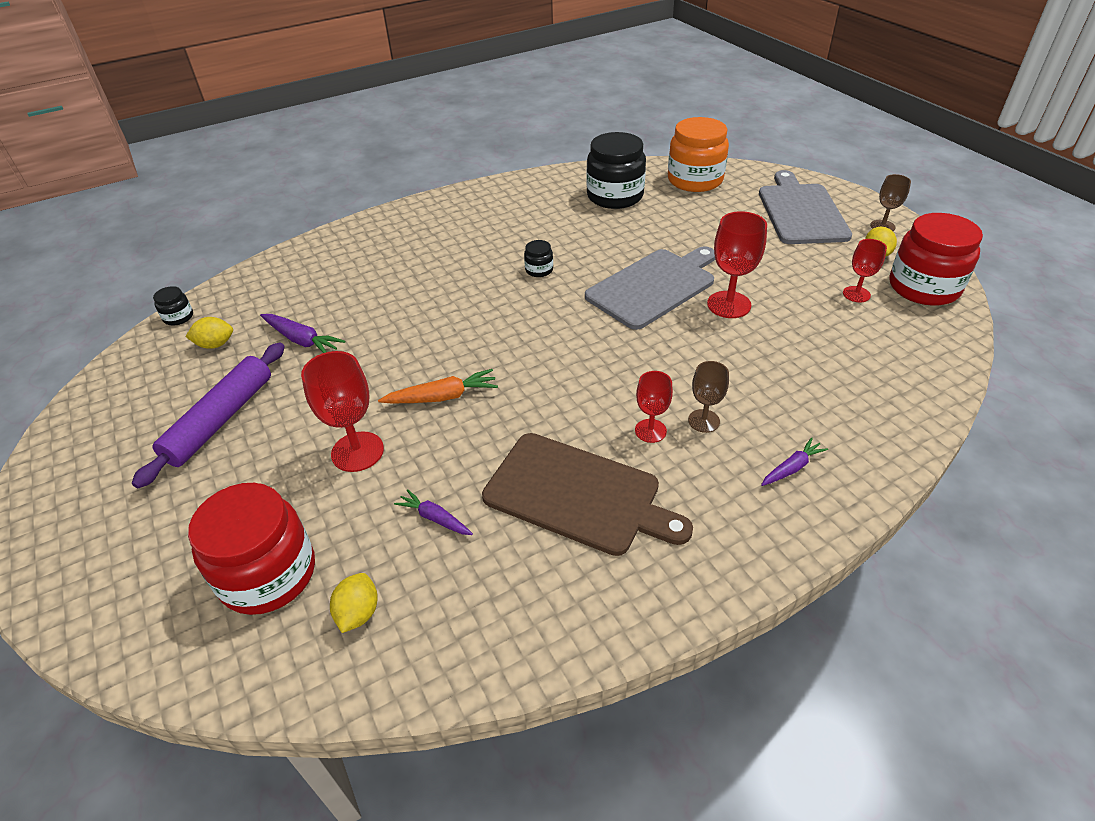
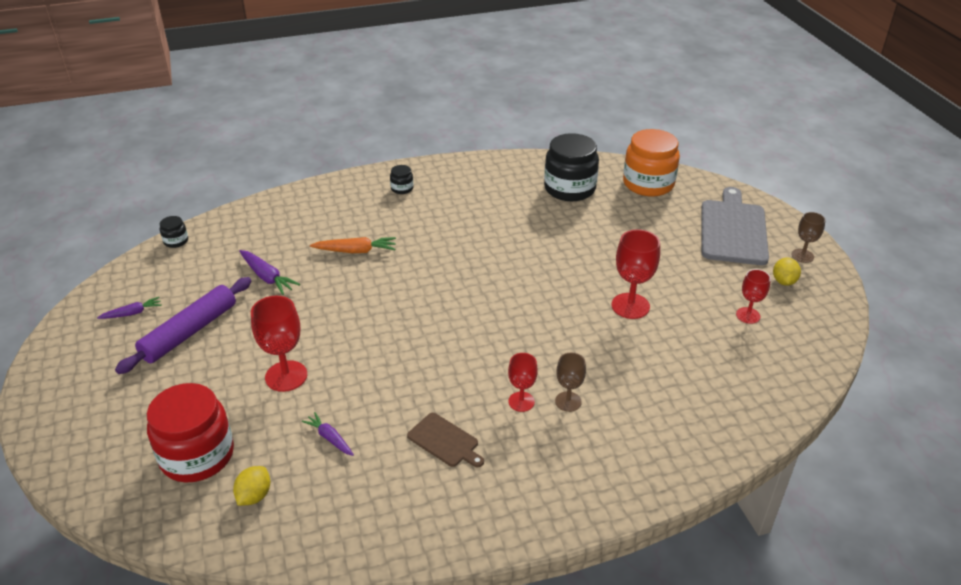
camera: 10 degrees right, 5 degrees down
yellow lemon [186,317,233,349] -> none
orange carrot [378,369,498,403] -> orange carrot moved to [310,237,396,253]
brown cutting board [482,433,693,556] -> brown cutting board [407,413,484,467], size x0.50
black jar [524,240,553,277] -> black jar moved to [390,165,413,194]
grey cutting board [585,246,715,330] -> none
purple carrot [761,437,828,486] -> purple carrot moved to [97,297,162,319]
red jar [889,213,983,306] -> none

